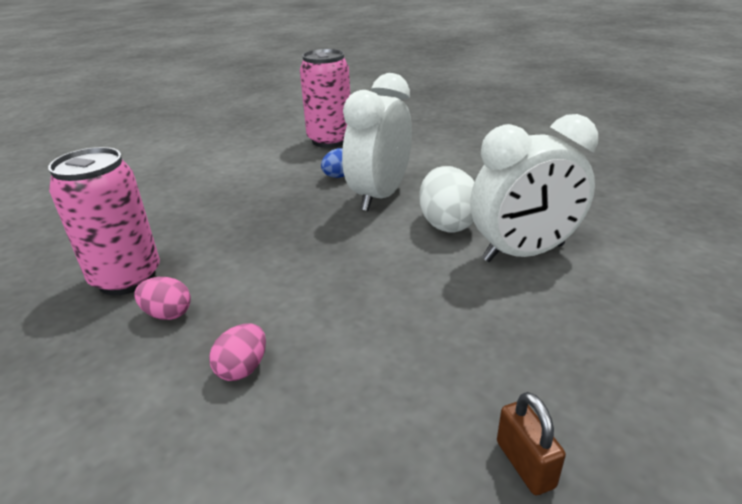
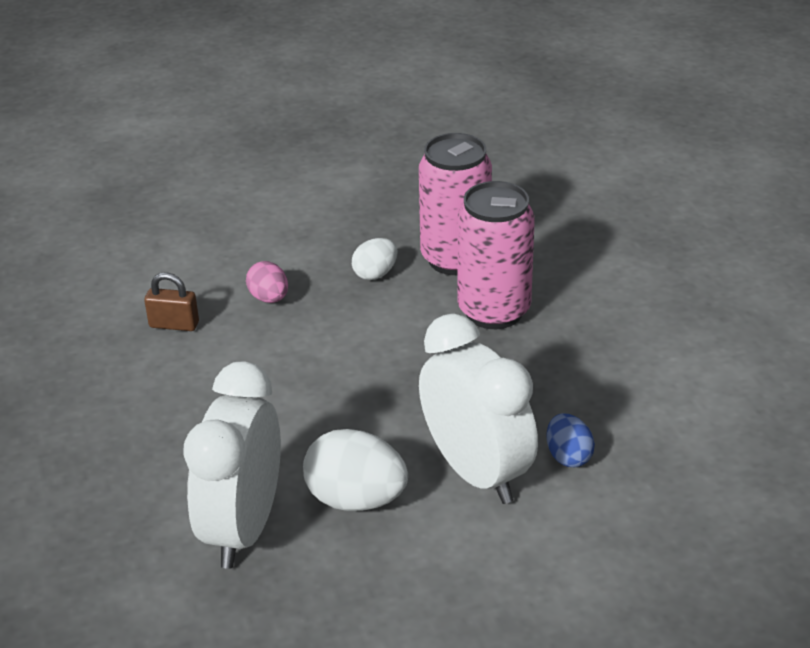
camera: 120 degrees right, 5 degrees up
pink egg [134,277,191,320] -> white egg [352,238,398,280]
pink can [300,49,350,148] -> pink can moved to [457,181,535,329]
brown padlock [497,392,566,495] -> brown padlock moved to [144,272,199,331]

